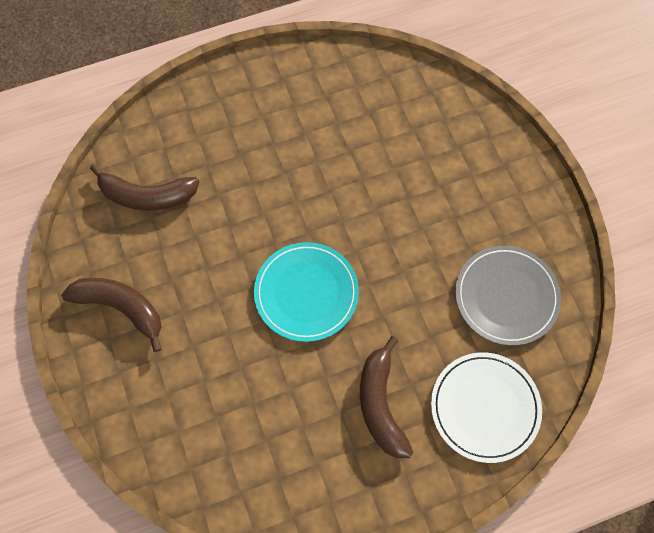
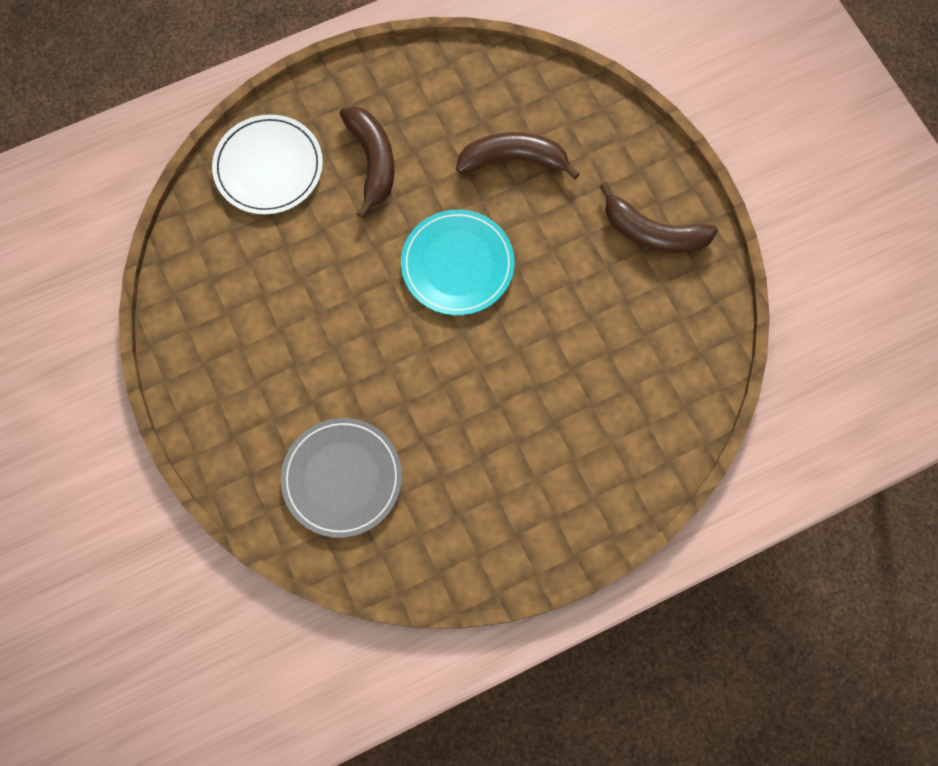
camera: 175 degrees right, 5 degrees up
brown banana [90,164,199,211] -> brown banana moved to [456,132,580,179]
grey plate [455,246,561,346] -> grey plate moved to [281,418,402,538]

